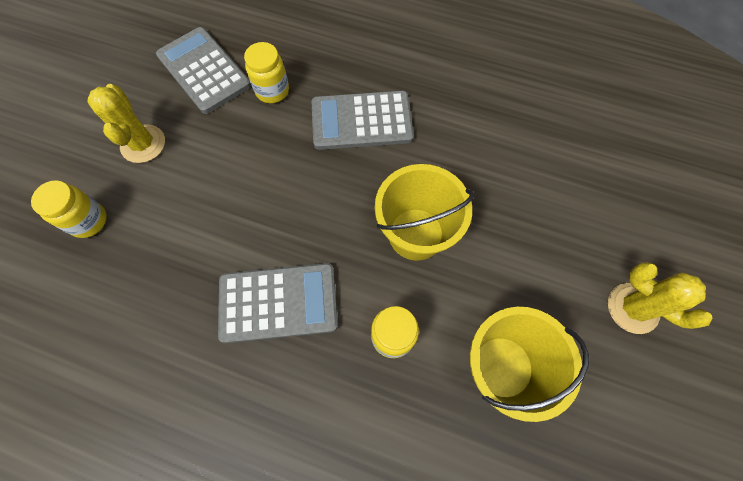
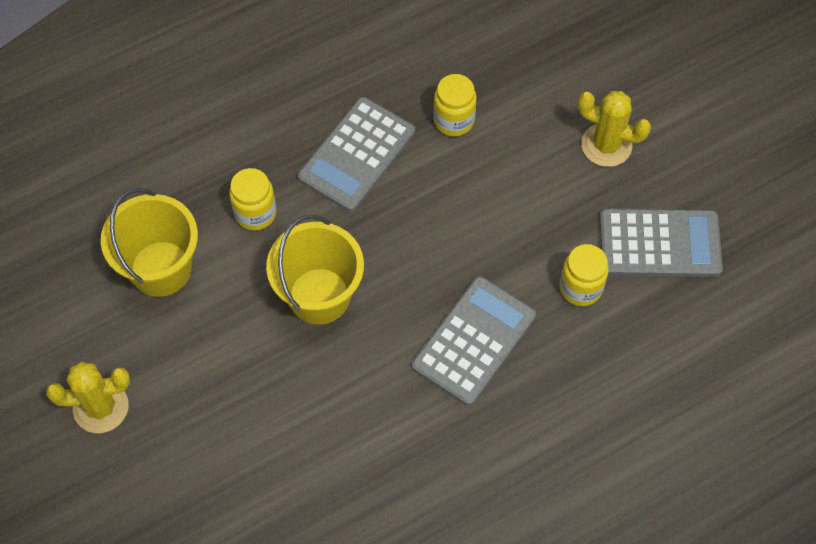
camera: 130 degrees right, 5 degrees down
yellow jar [31,180,107,238] -> yellow jar moved to [433,74,477,137]

